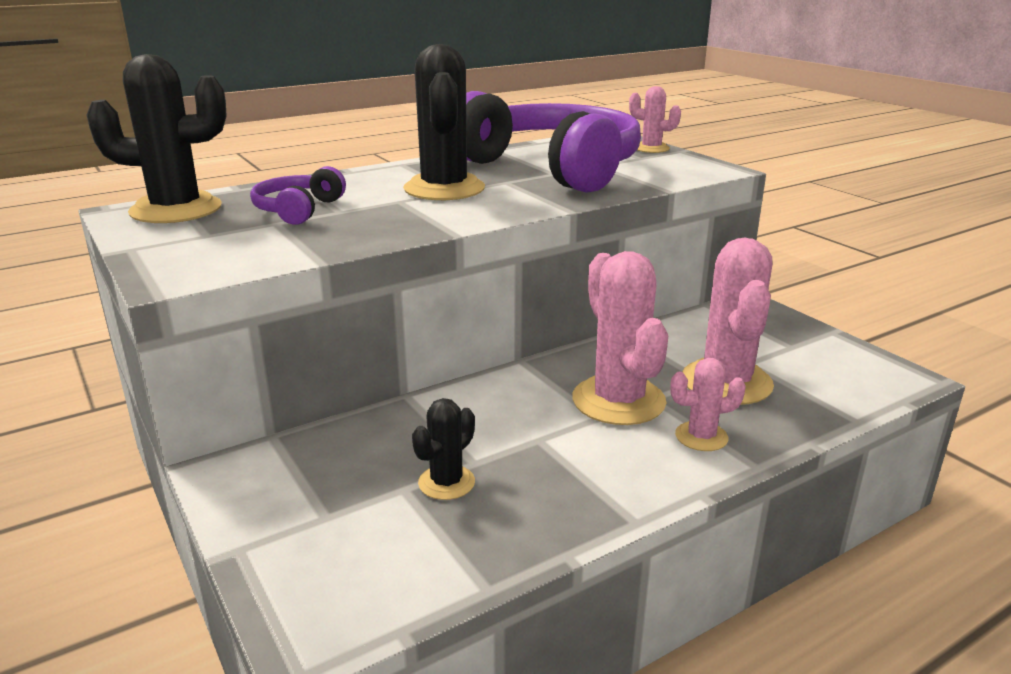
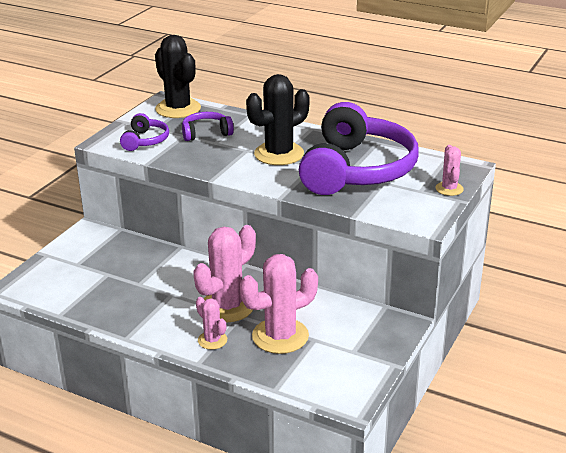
camera: 60 degrees right, 5 degrees up
black cactus [412,398,475,500] -> none
none -> purple headphones [120,113,169,151]

